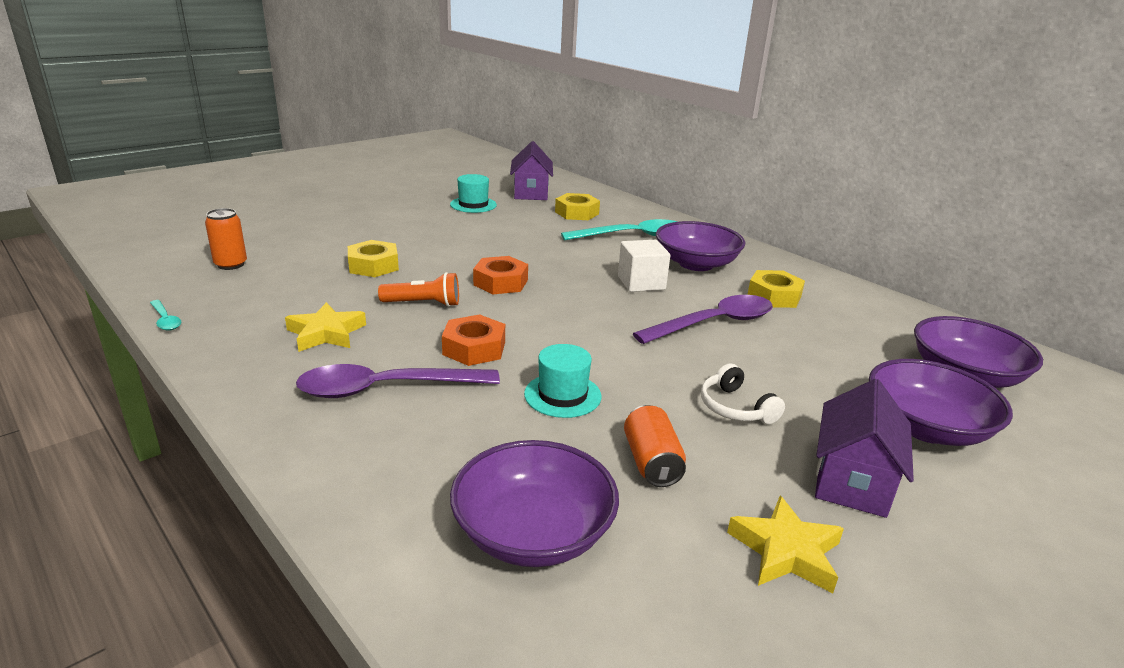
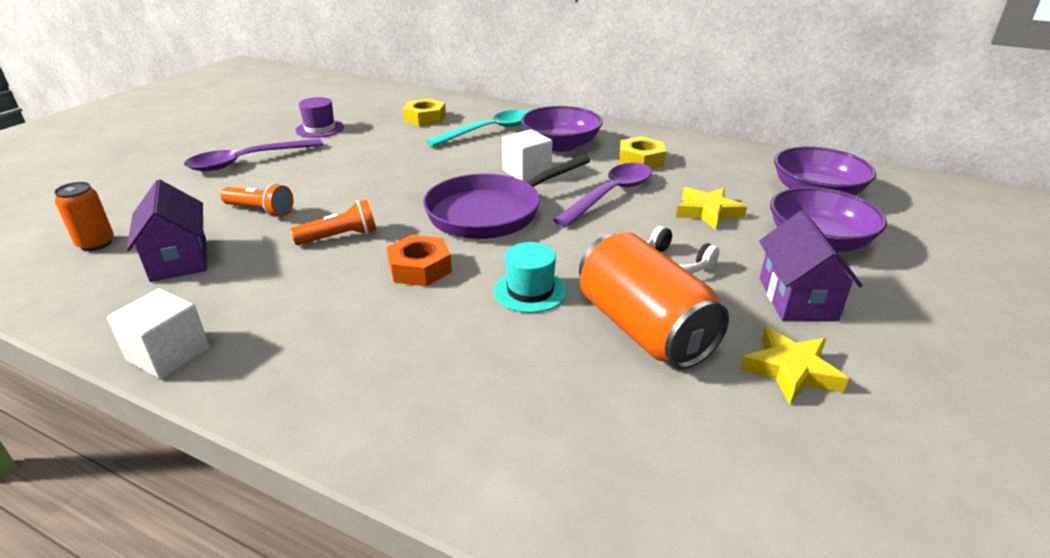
camera: 20 degrees left, 5 degrees up
turquoise spoon [150,300,181,331] -> none
yellow star [285,302,366,352] -> yellow star moved to [676,187,747,230]
purple spoon [296,364,500,398] -> purple spoon moved to [184,139,324,171]
yellow nut [348,240,399,277] -> orange flashlight [220,183,293,217]
turquoise hat [450,174,497,213] -> purple hat [295,97,344,138]
purple bowl [450,440,619,567] -> none
orange nut [473,256,528,294] -> none
purple house [510,141,553,200] -> purple house moved to [126,179,207,282]
orange can [624,405,686,487] -> orange can [579,232,729,369], size x1.93
none -> white cube [107,288,209,379]
none -> purple pan [423,155,590,239]

